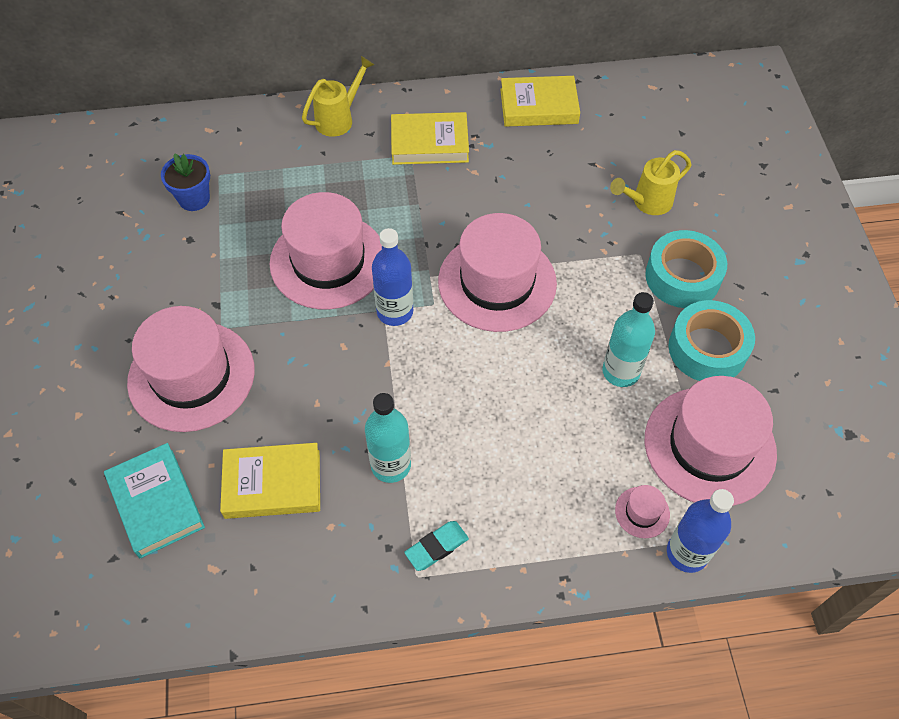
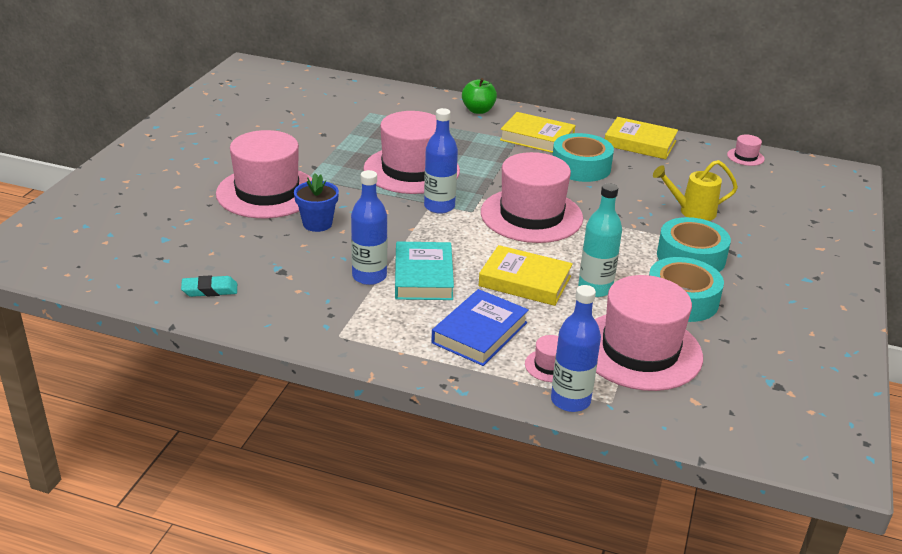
camera: 25 degrees right, 25 degrees down
turquoise book [104,443,205,558] -> turquoise book moved to [395,241,454,300]
blue flower pot [161,153,210,211] -> blue flower pot moved to [294,173,339,232]
yellow book [220,443,320,519] -> yellow book moved to [479,245,573,306]
yellow watering can [302,56,374,137] -> green apple [462,78,497,114]
turquoise bottle [365,393,411,483] -> blue bottle [351,170,387,285]
turquoise eraser [404,521,469,571] -> turquoise eraser moved to [181,275,237,297]
none -> blue book [431,289,529,366]
none -> turquoise tape [552,133,614,182]
none -> pink hat [727,134,765,166]

